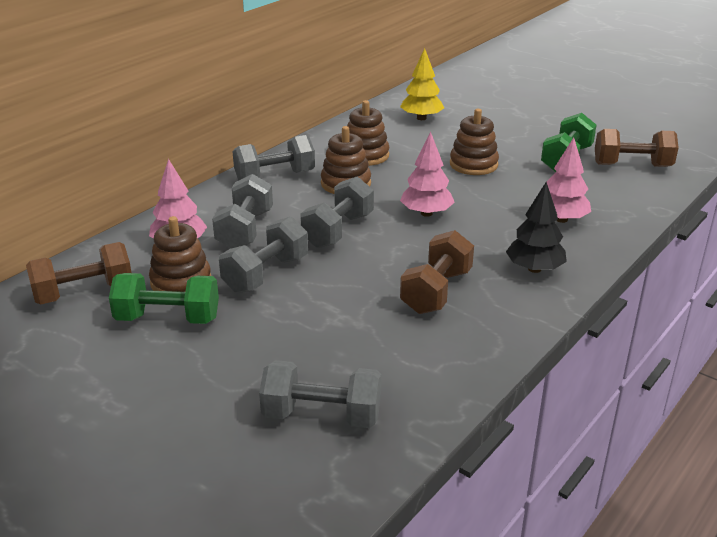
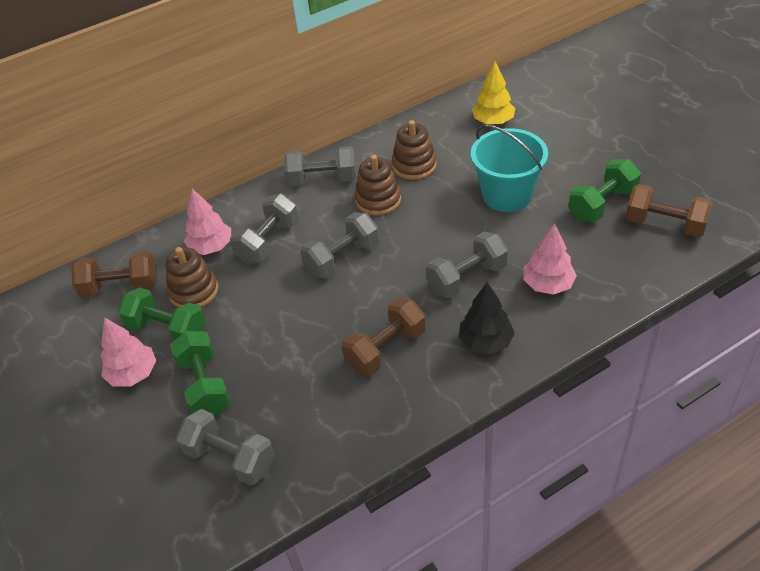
camera: 25 degrees right, 15 degrees up
grey dumbbell [219,217,308,293] -> grey dumbbell moved to [426,231,508,298]
pink tree [400,132,455,217] -> pink tree moved to [101,317,156,387]
brown stacking toy [450,109,499,175] -> turquoise bucket [471,125,548,212]
none -> green dumbbell [170,331,231,416]

